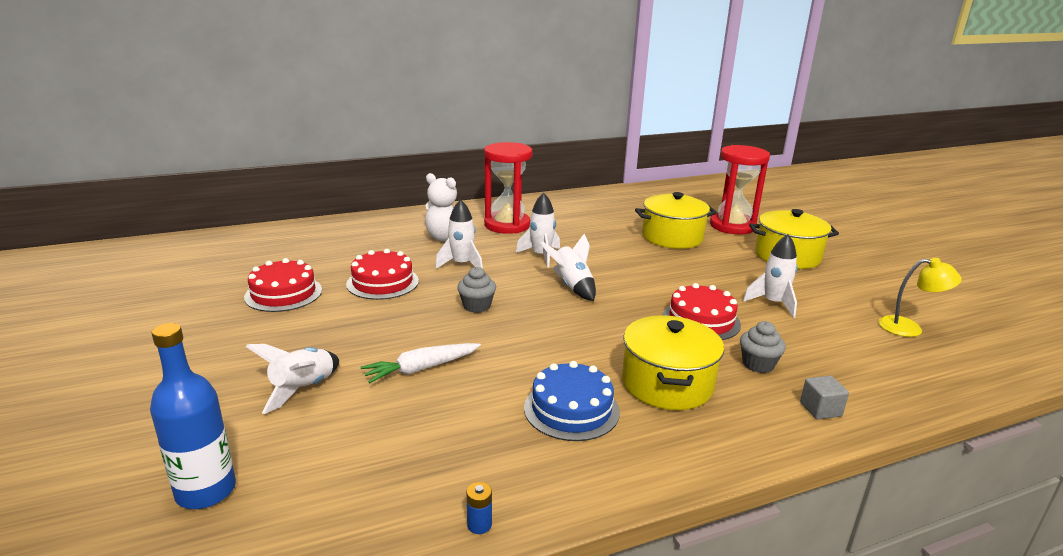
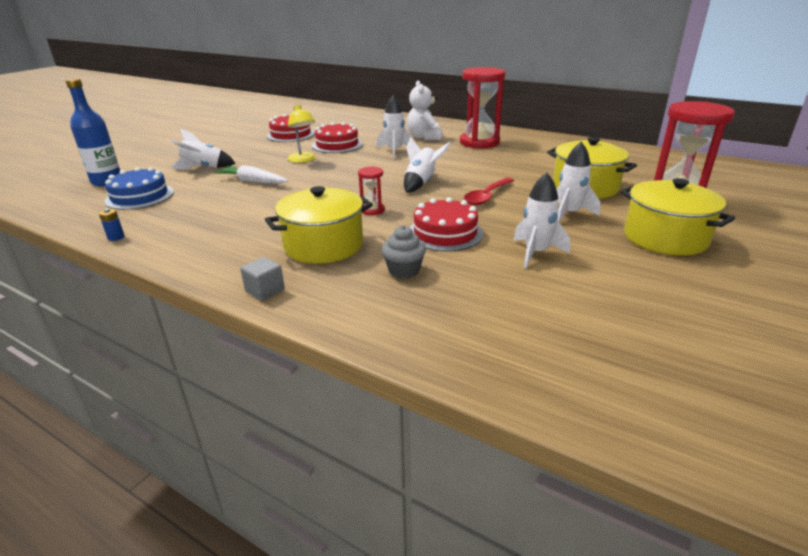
camera: 55 degrees right, 5 degrees up
grey cupcake [457,267,496,313] -> none
white rocket [516,193,560,268] -> white rocket moved to [556,142,600,222]
blue cake [524,361,620,441] -> blue cake moved to [104,167,174,210]
grey cube [800,376,849,419] -> grey cube moved to [240,257,285,301]
yellow lamp [878,258,961,337] -> yellow lamp moved to [287,104,316,163]
none -> red hourglass [358,166,385,215]
none -> red spoon [464,178,514,205]

